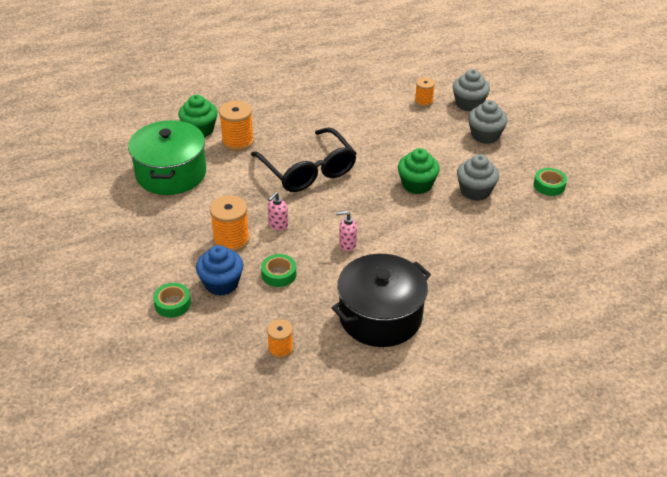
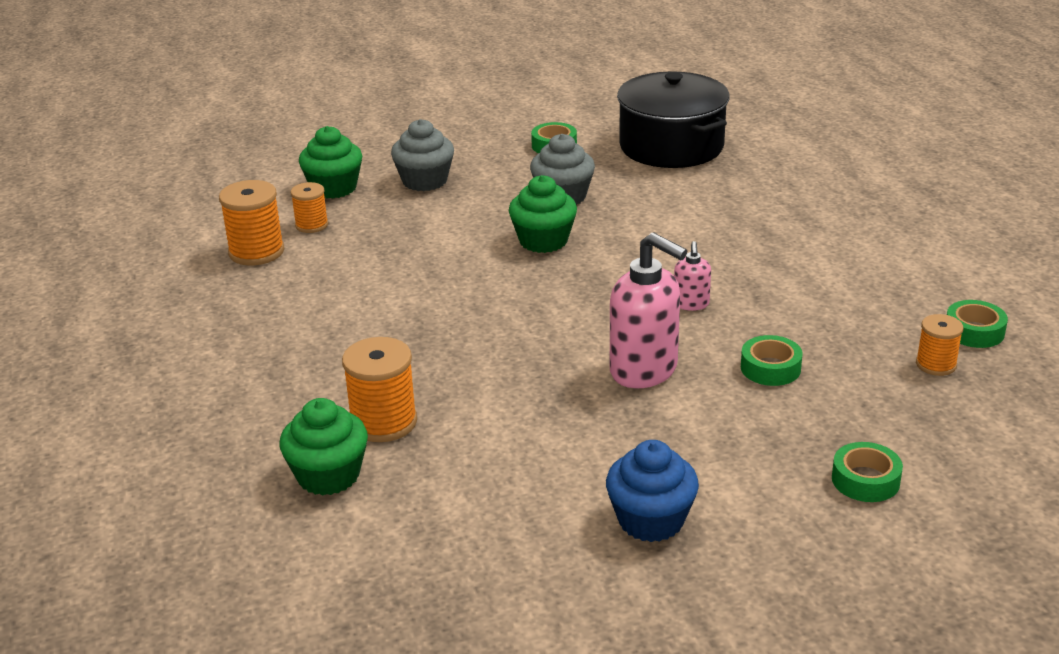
camera: 85 degrees left, 10 degrees down
green pot [128,120,206,195] -> none
blue cupcake [196,245,243,296] -> blue cupcake moved to [606,440,699,542]
orange spool [210,195,250,252] -> orange spool moved to [219,180,285,265]
black glasses [251,127,357,192] -> none
pink soap dispenser [267,192,288,230] -> pink soap dispenser [610,232,687,388], size x2.01
black pot [332,254,431,347] -> black pot moved to [617,71,730,168]
grey cupcake [453,69,490,111] -> green cupcake [299,126,362,199]
none -> green tape [947,300,1008,348]

